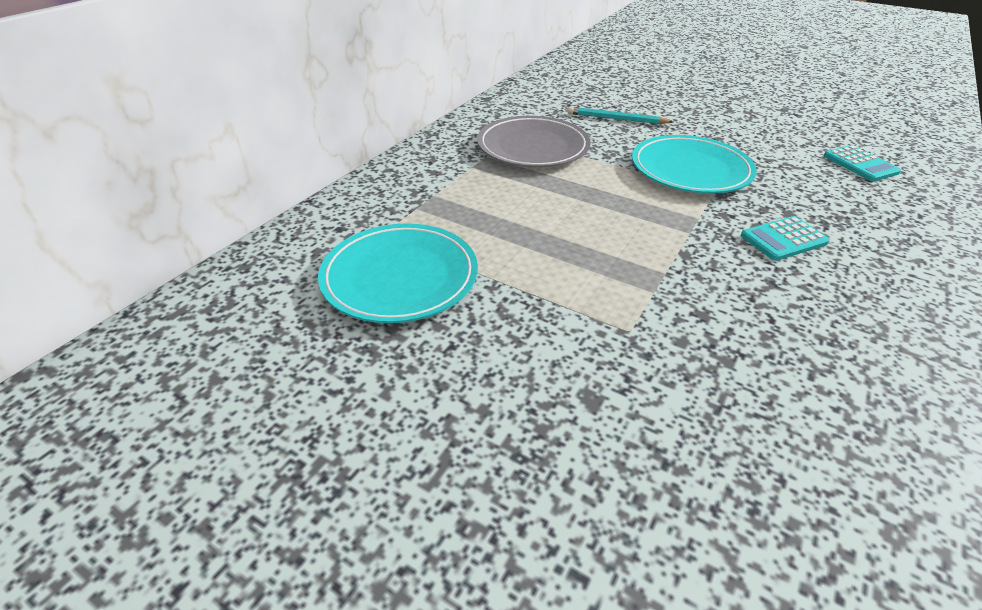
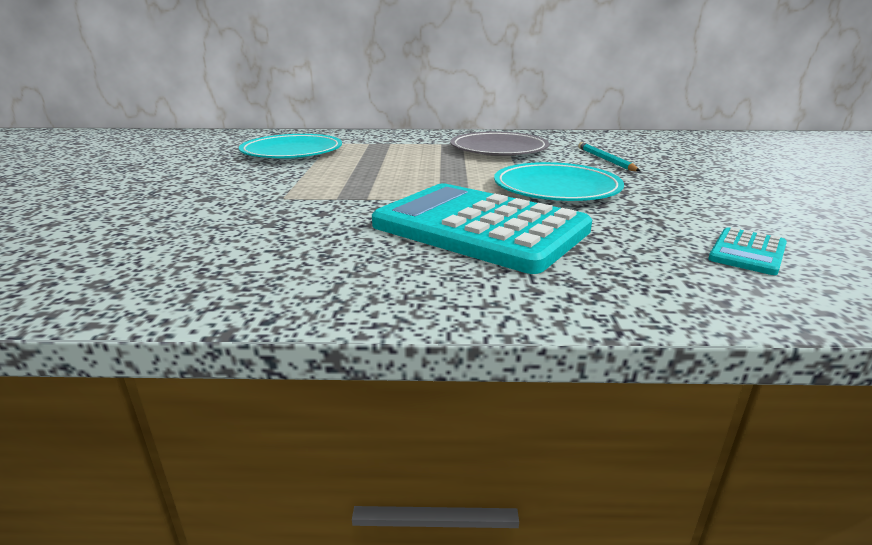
camera: 60 degrees right, 15 degrees down
turquoise calculator [741,216,830,261] -> turquoise calculator [372,183,592,274], size x2.40

